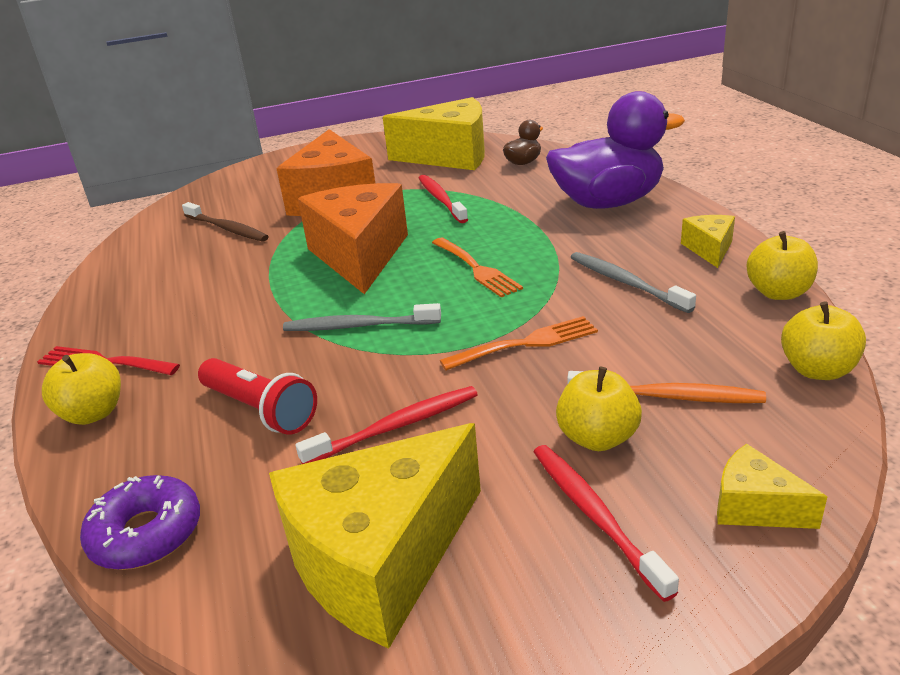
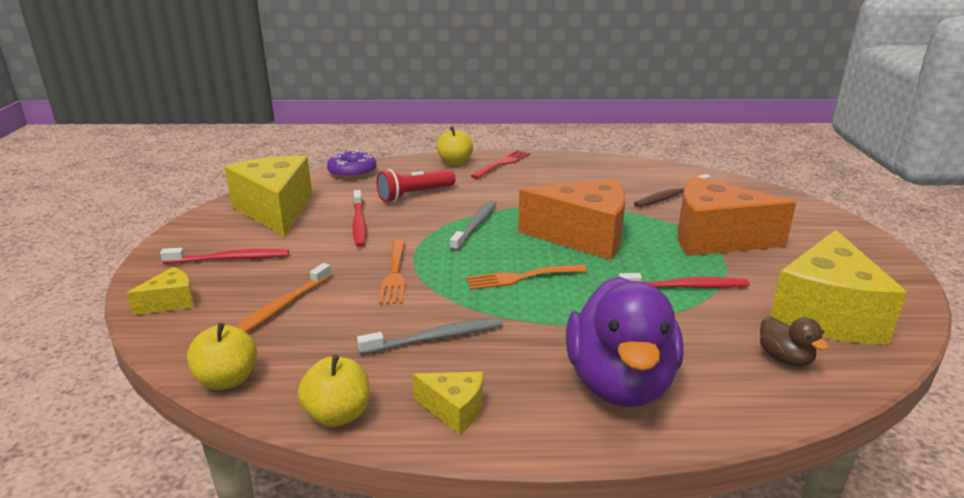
camera: 105 degrees right, 5 degrees down
yellow apple [556,367,642,451] -> none

